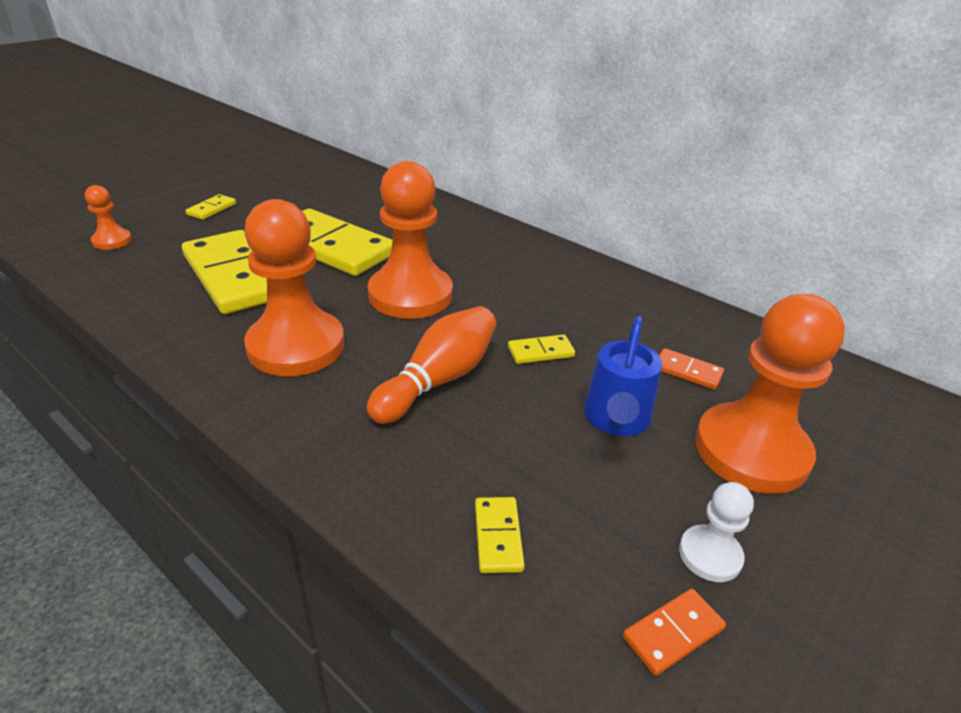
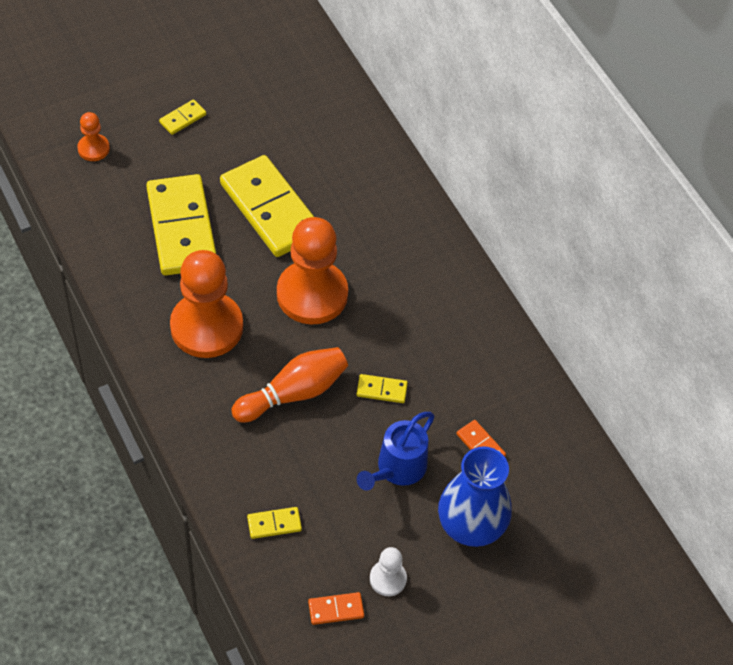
camera: 20 degrees right, 20 degrees up
yellow domino [475,497,525,573] -> yellow domino turned 60 degrees clockwise [247,507,302,539]
orange pawn [695,294,845,494] -> blue vase [438,446,512,547]

